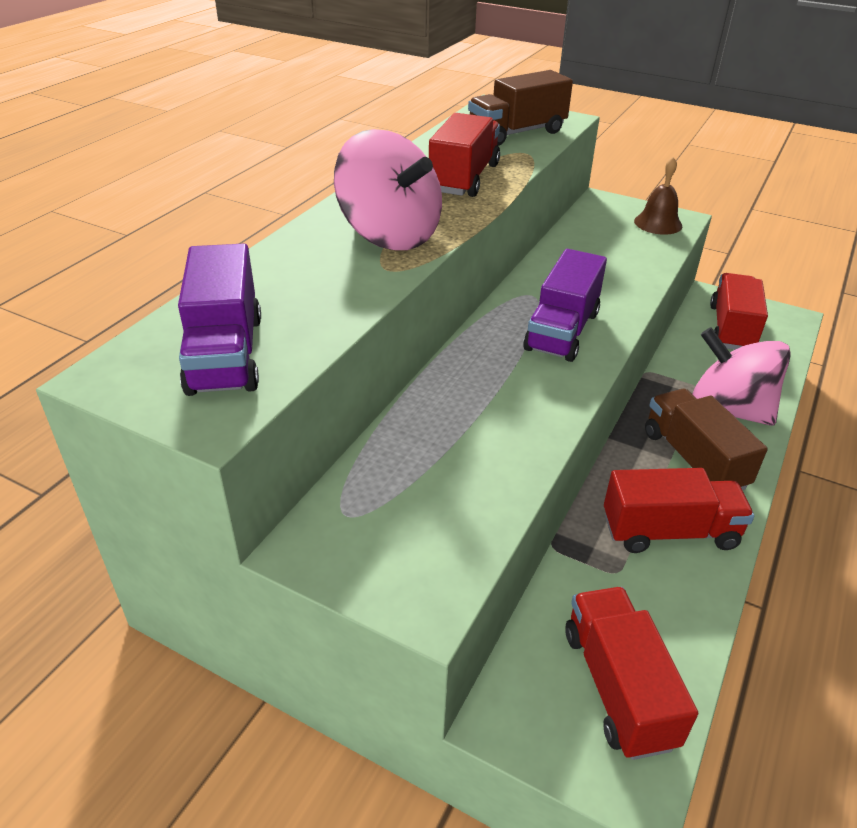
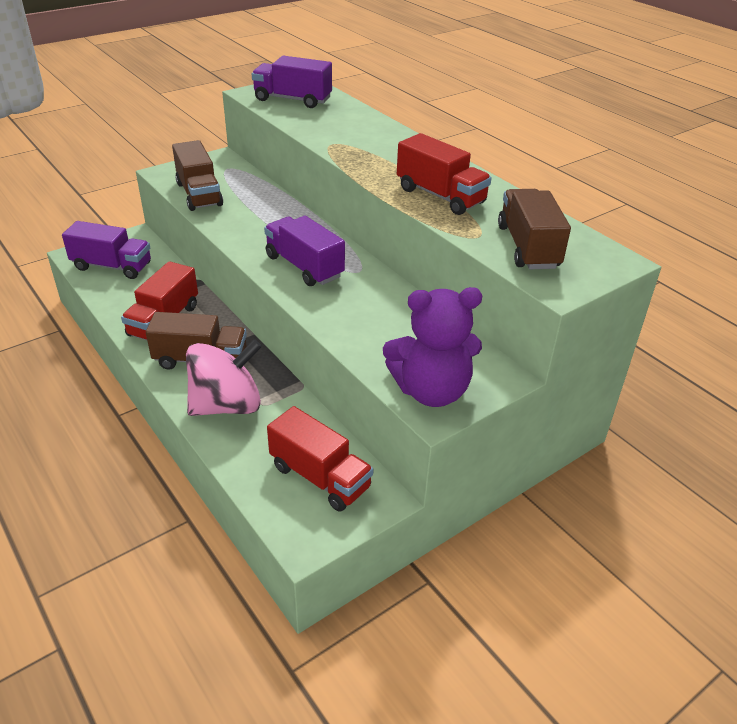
camera: 115 degrees right, 0 degrees up
pink spinning top [334,129,442,250] -> none
red truck [565,587,698,760] -> purple truck [62,221,151,279]
brown bell [634,157,682,235] -> purple teddy bear [383,287,482,407]
none -> brown truck [172,140,223,211]

